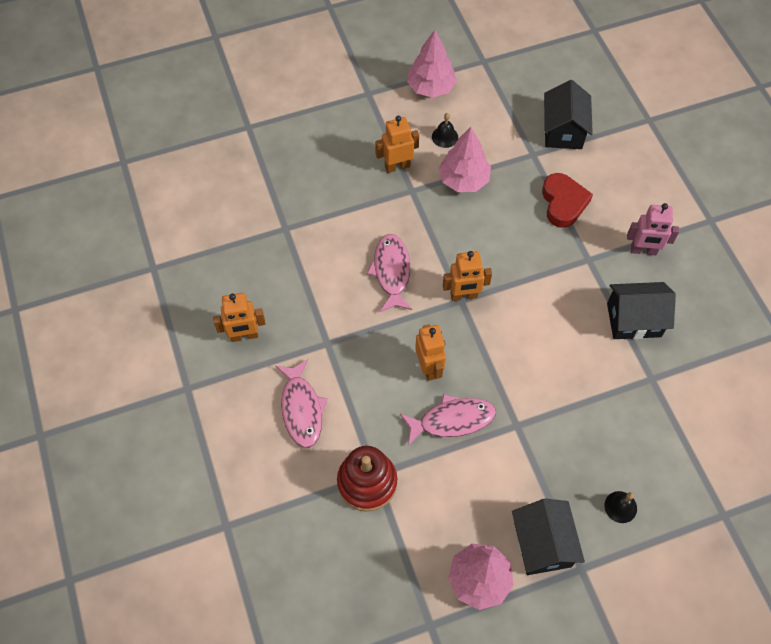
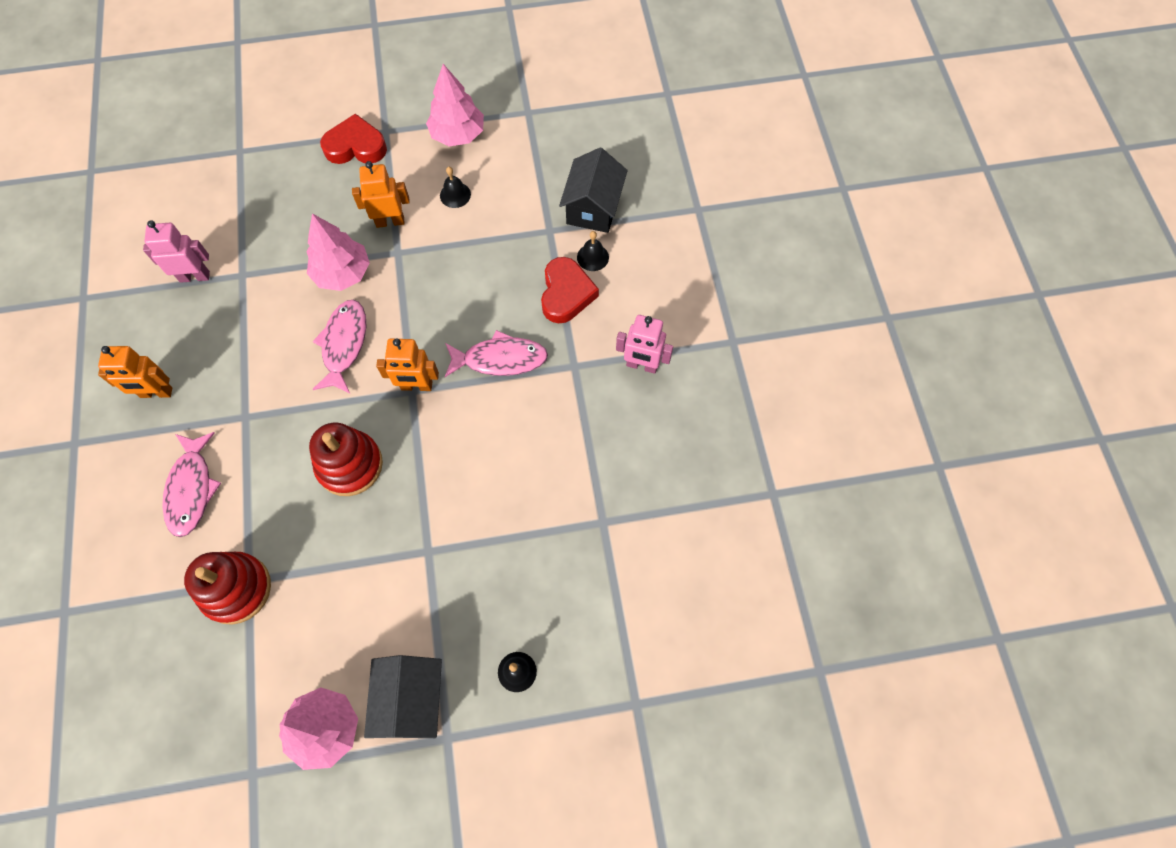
camera: 10 degrees right, 5 degrees up
pink fish [400,394,496,446] -> pink fish moved to [445,330,548,377]
orange robot [415,324,446,381] -> red stacking toy [309,422,383,496]
pink tree [439,127,491,192] -> pink tree moved to [307,213,370,291]
black house [607,282,676,339] -> none
none -> pink robot [143,220,210,283]
none -> red heart [320,113,387,164]
none -> black bell [577,231,609,271]

